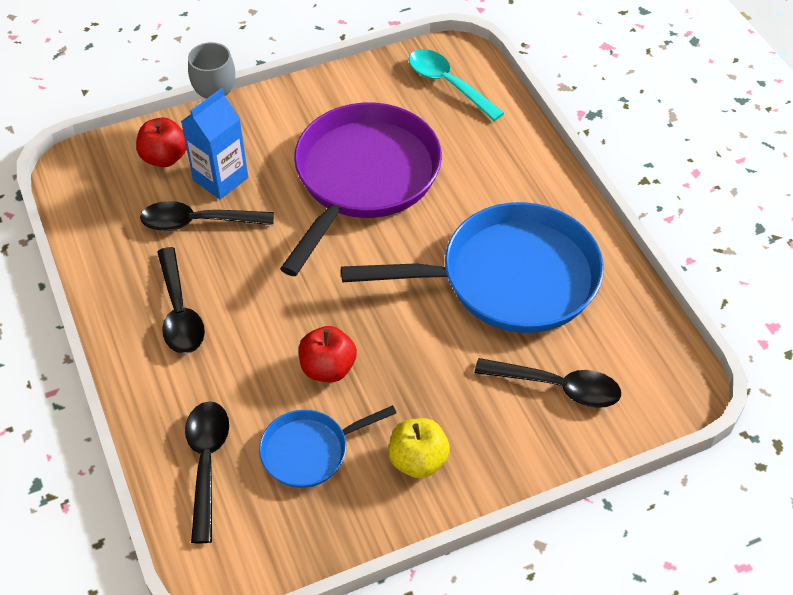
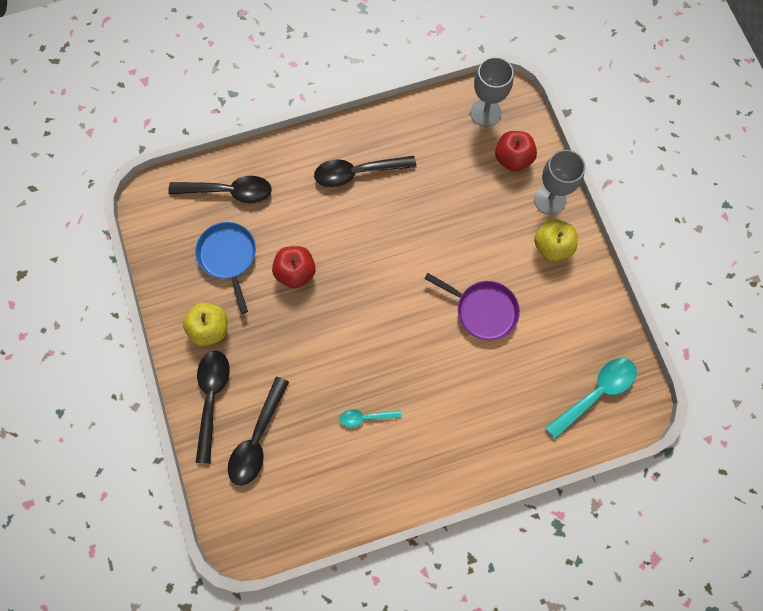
camera: 95 degrees right, 20 degrees up
black spoon [140,201,274,231] -> black spoon moved to [196,351,230,464]
blue carton [181,88,248,199] -> none
purple pan [280,103,442,276] -> purple pan [424,273,520,340], size x0.50
blue pan [341,202,604,333] -> turquoise spoon [340,409,401,427]
none -> grey goblet [470,57,514,127]
none -> yellow apple [534,219,578,261]

